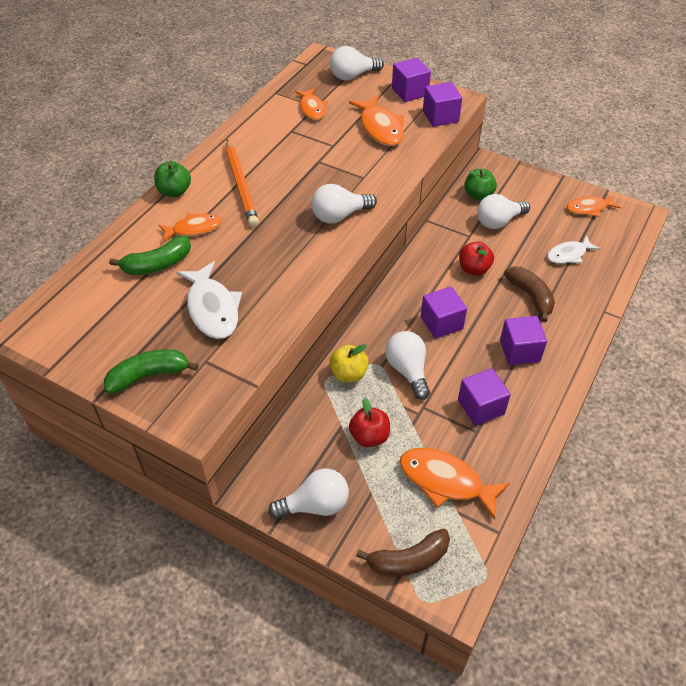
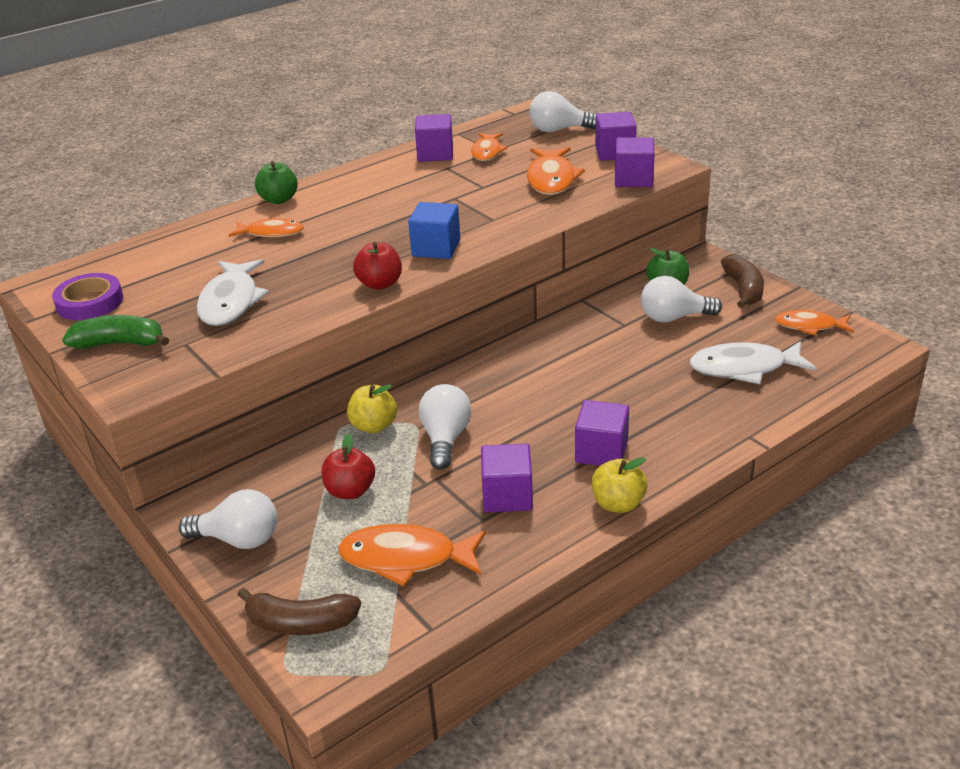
camera: 25 degrees right, 15 degrees down
green banana [109,236,191,275] -> none
orange pencil [226,139,259,227] -> none
white light bulb [312,184,377,224] -> blue cube [408,202,460,259]
orange fish [400,448,510,519] -> orange fish turned 45 degrees counterclockwise [338,524,486,586]
purple cube [421,287,467,339] -> purple cube moved to [415,114,453,162]
red apple [459,241,494,276] -> red apple moved to [353,242,402,290]
brown banana [504,267,555,322] -> brown banana moved to [721,254,764,308]
white fish [547,235,600,264] -> white fish [689,341,816,384], size x1.54
none -> purple tape [52,273,123,320]
none -> yellow apple [592,457,648,513]

